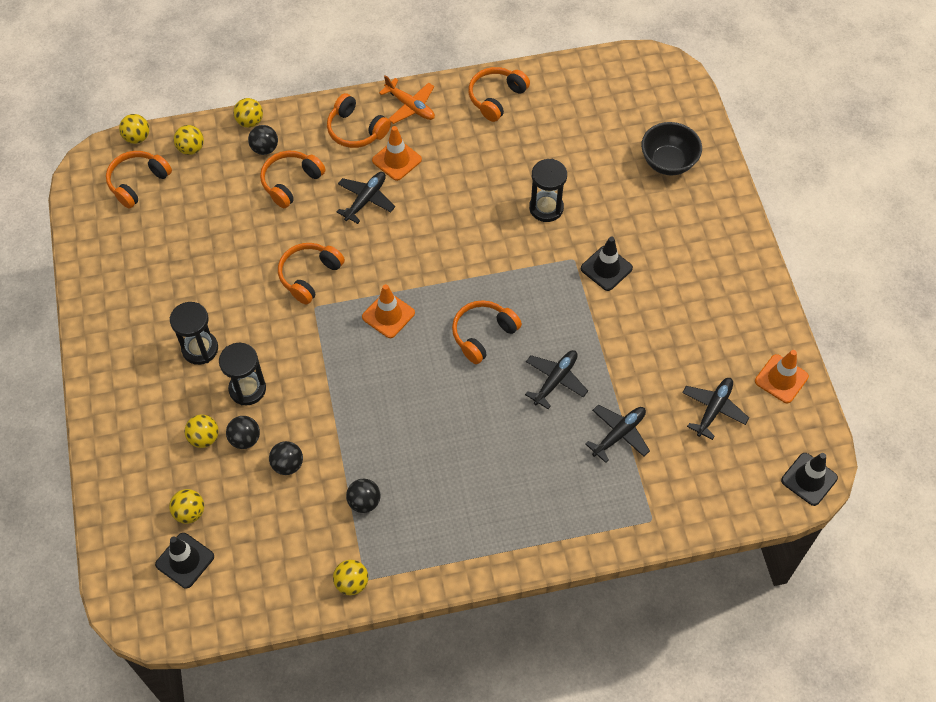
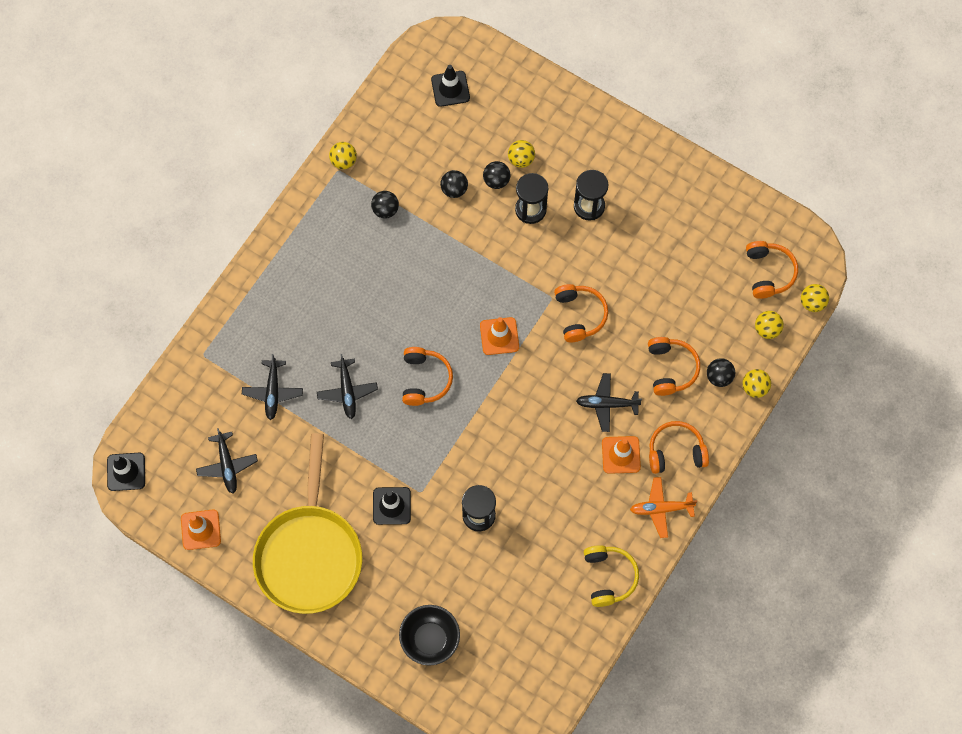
camera: 135 degrees right, 10 degrees up
yellow ball [169,489,204,524] -> none
black plane [336,172,395,224] -> black plane turned 105 degrees clockwise [576,373,642,432]
orange headphones [468,67,530,122] -> yellow headphones [584,545,639,607]
none -> yellow pan [253,433,362,614]

